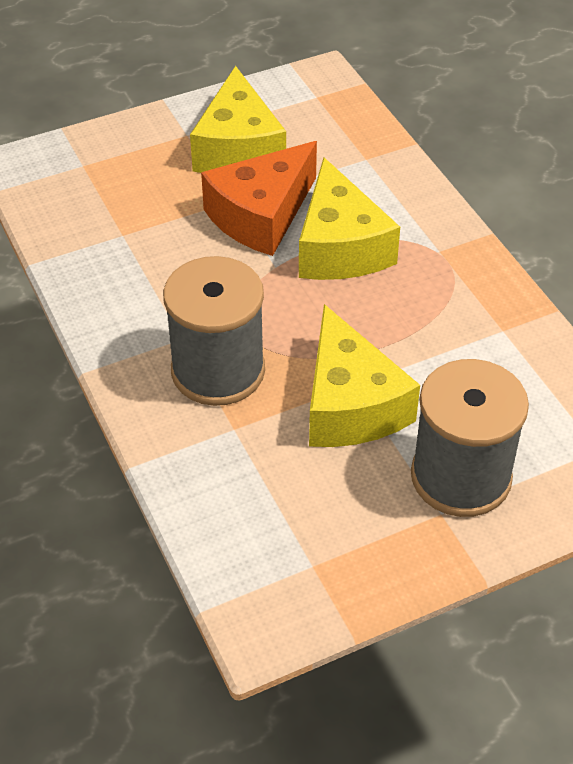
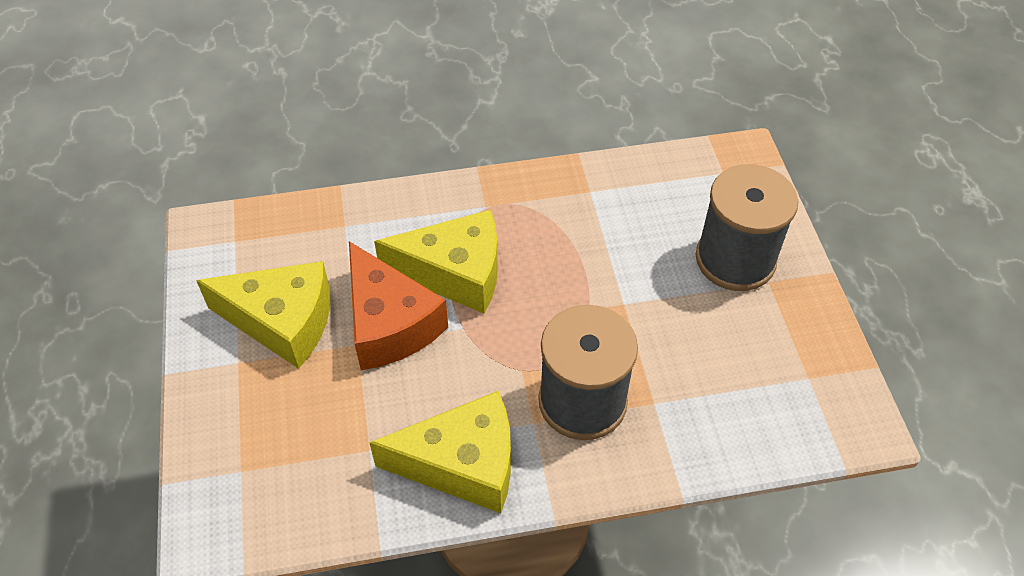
camera: 75 degrees left, 5 degrees up
yellow cheese [309,304,420,447] -> yellow cheese moved to [369,391,511,513]

